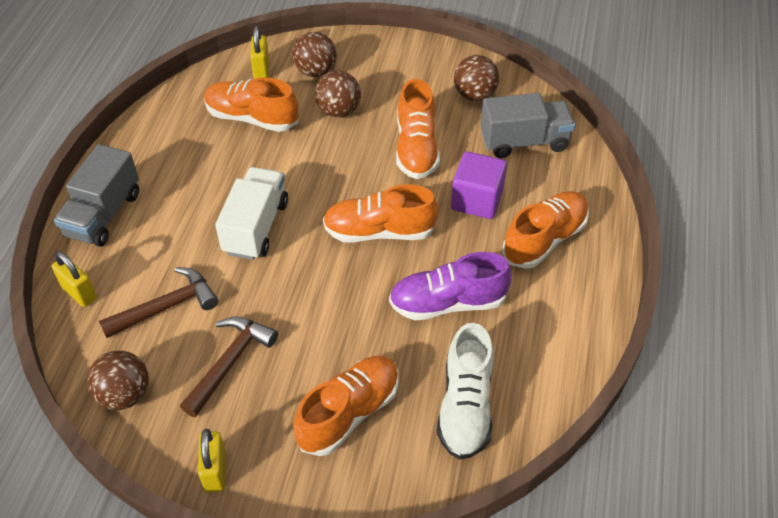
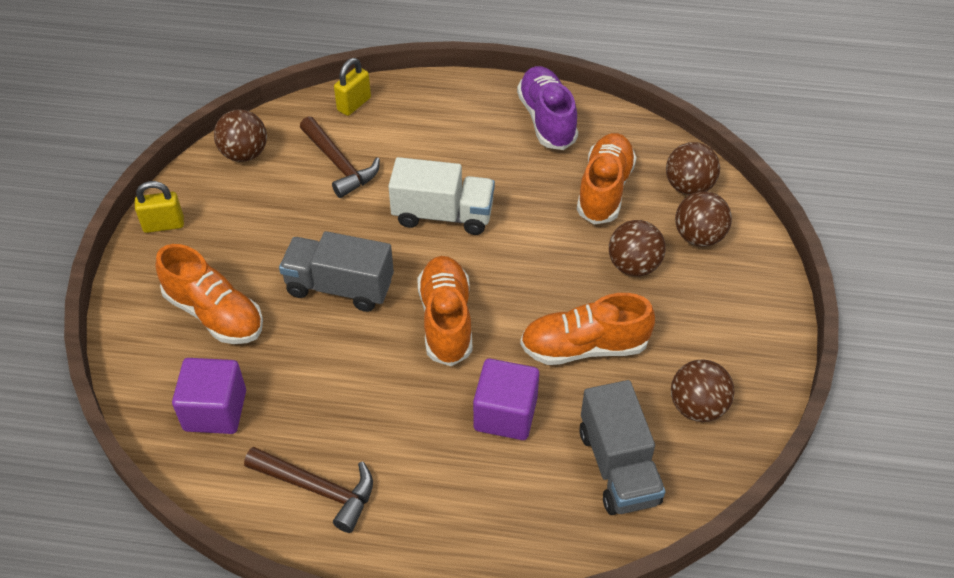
camera: 85 degrees right, 0 degrees up
grey truck [54,144,139,247] -> grey truck moved to [279,231,394,312]
brown hammer [180,316,278,417] -> brown hammer moved to [244,446,373,533]
yellow padlock [250,26,269,79] -> brown ball [666,142,720,195]
purple shoe [389,252,512,320] -> purple shoe moved to [517,66,578,150]
white shoe [437,323,494,459] -> purple cube [172,358,246,434]
orange shoe [502,191,589,269] -> none

